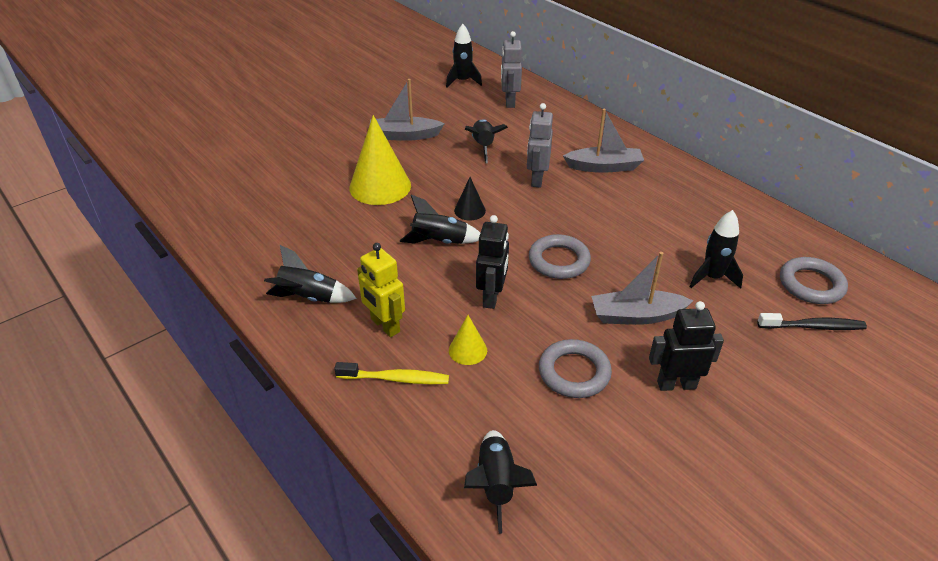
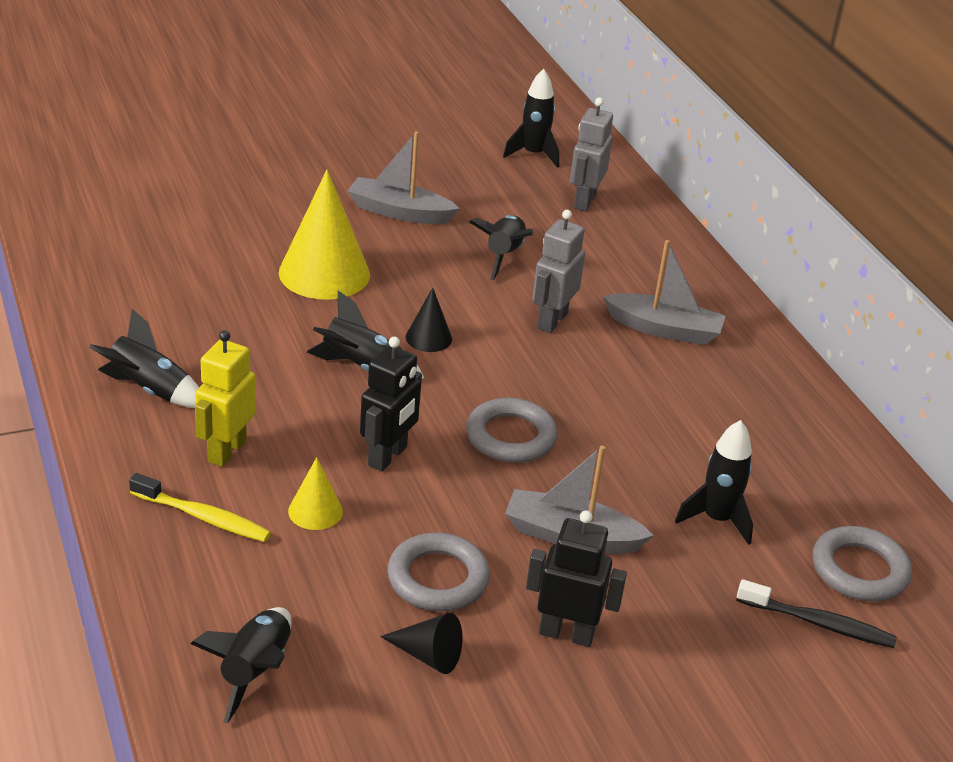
camera: 15 degrees right, 5 degrees down
yellow robot [357,243,405,337] -> yellow robot turned 45 degrees clockwise [195,330,256,467]
none -> black cone [380,613,463,674]

